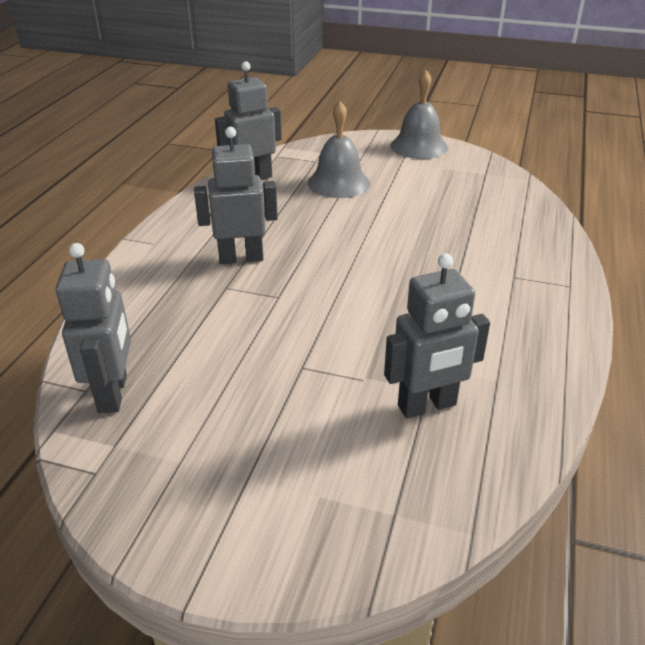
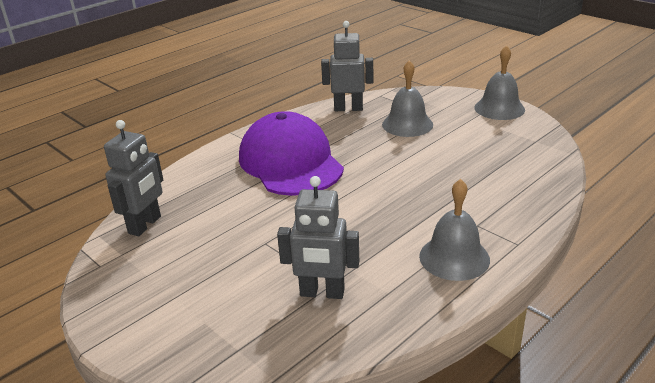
camera: 30 degrees right, 5 degrees down
grey robot [194,127,278,264] -> purple cap [239,111,344,196]
none -> grey bell [419,179,490,281]

